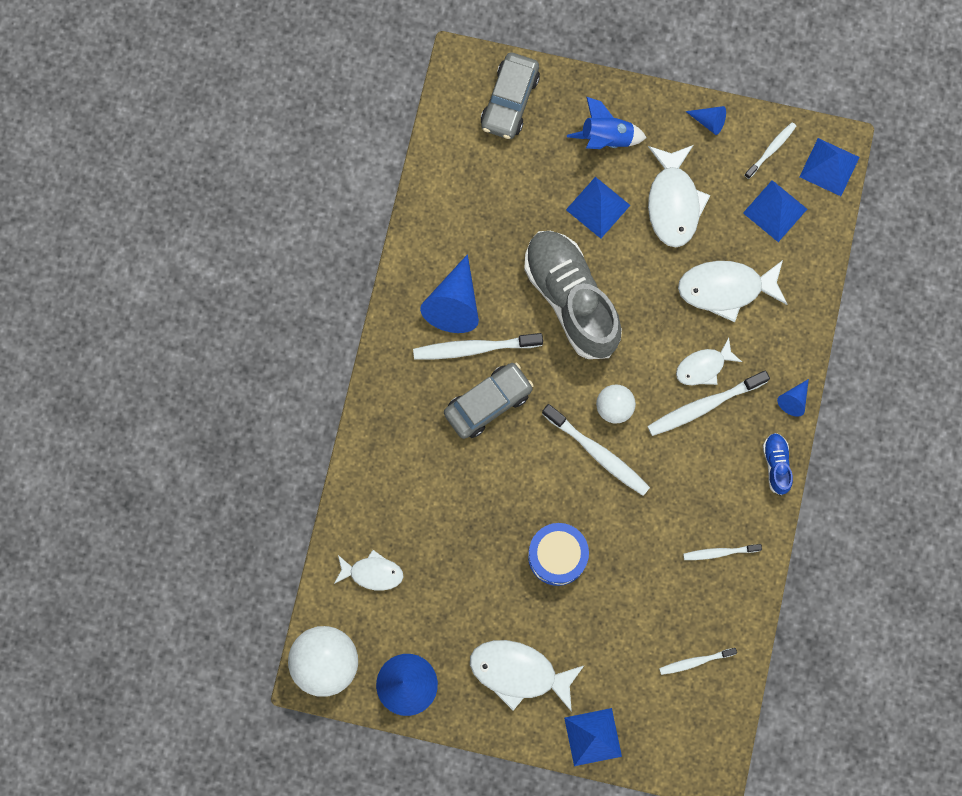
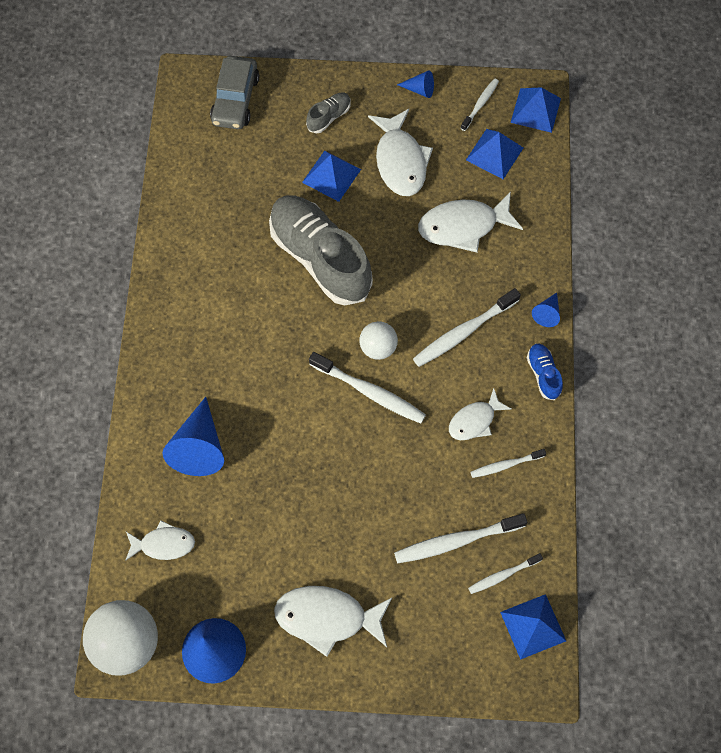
camera: 10 degrees left, 10 degrees down
white toothbrush [413,333,543,359] -> white toothbrush moved to [394,513,527,564]
blue cone [420,254,479,333] -> blue cone moved to [162,397,224,476]
grey car [444,362,534,439] -> none
blue drum [528,523,589,586] -> none
blue pyramid [564,708,622,766] -> blue pyramid moved to [500,594,566,660]
blue rocket [567,97,647,149] -> grey shoe [306,93,351,133]
white fish [676,338,742,385] -> white fish moved to [449,388,512,440]

